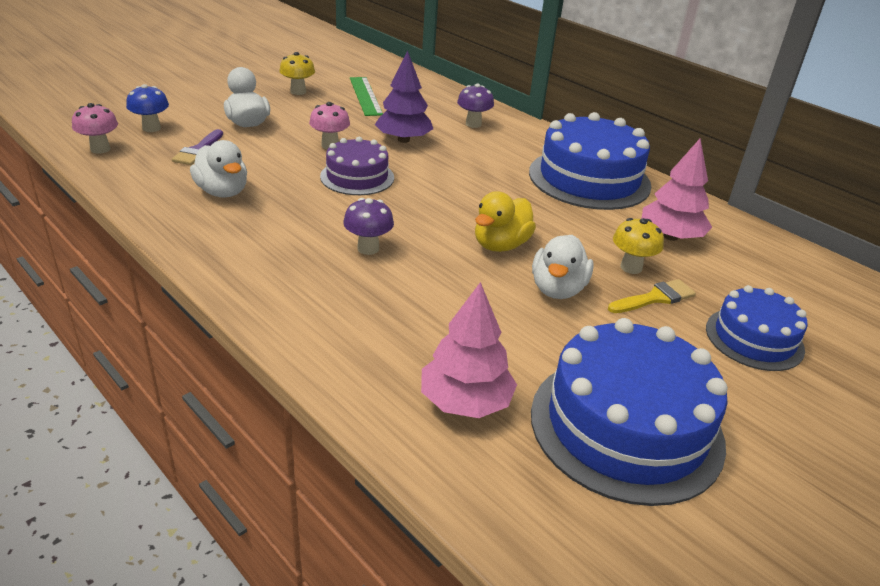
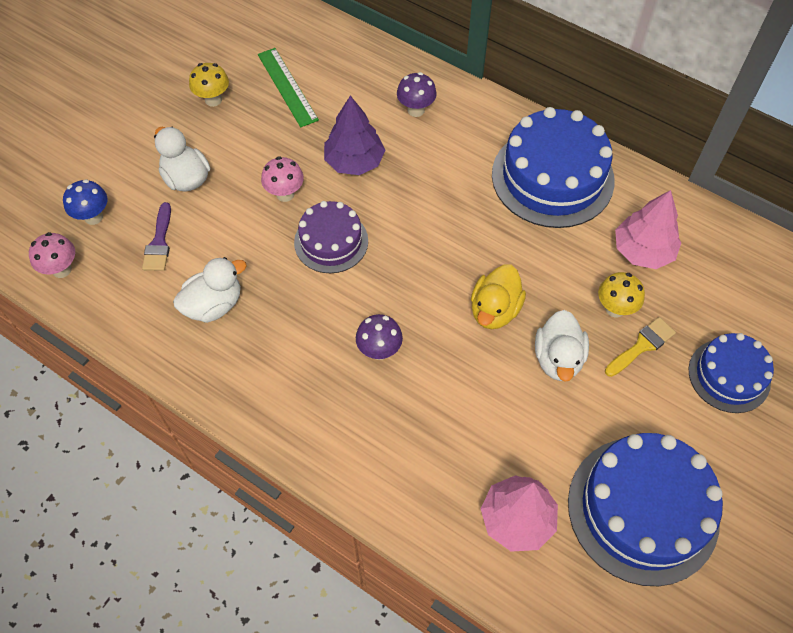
camera: 10 degrees left, 25 degrees up
white duck [190,140,247,198] -> white duck turned 75 degrees counterclockwise [173,257,247,323]

